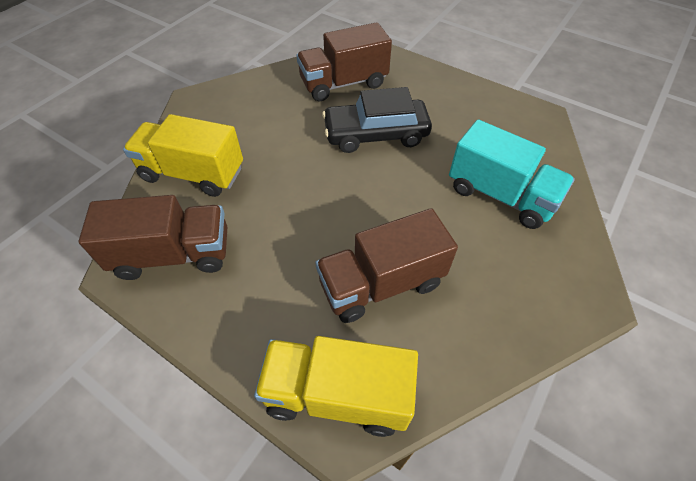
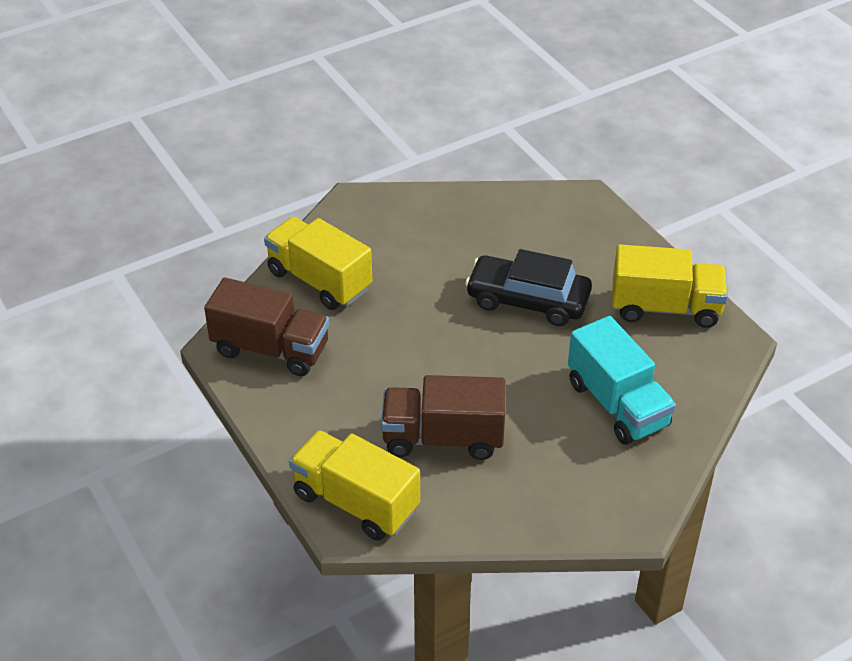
camera: 25 degrees right, 10 degrees down
brown truck [296,22,392,101] -> none
none -> yellow truck [612,245,728,328]

